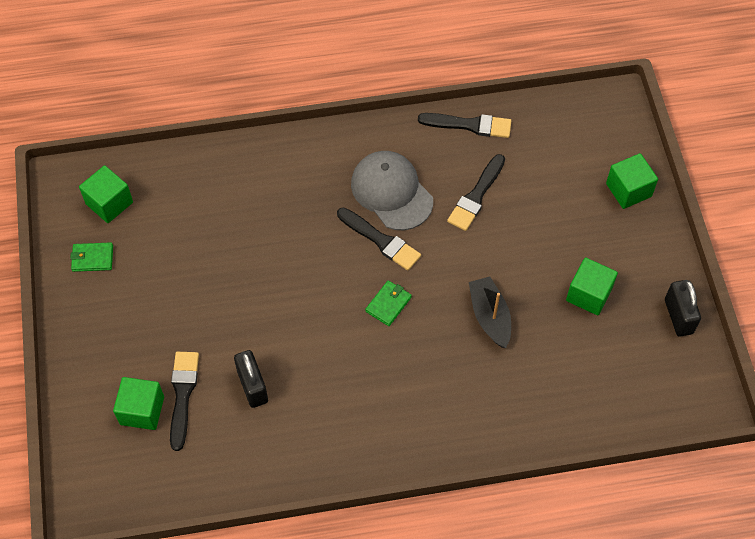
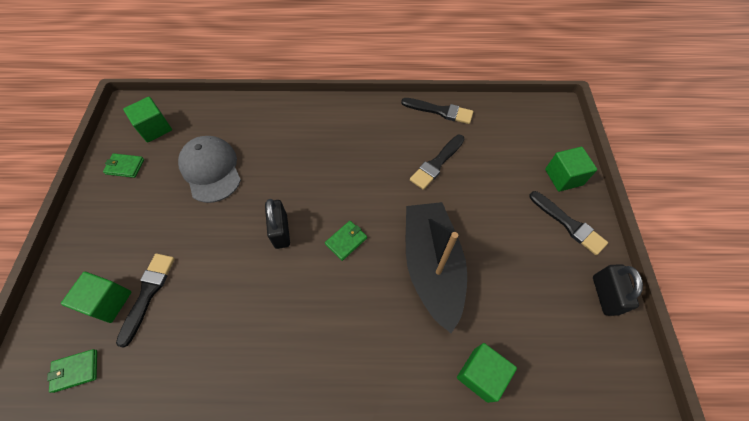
camera: 10 degrees right, 0 degrees up
black padlock [234,350,268,408] -> black padlock moved to [265,199,290,249]
black brush [337,207,421,271] -> black brush moved to [529,191,608,255]
grey cap [351,151,433,230] -> grey cap moved to [178,136,241,203]
black boat [469,276,511,348] -> black boat [406,202,467,333], size x1.82
green cube [566,258,618,315] -> green cube moved to [457,343,517,403]
none -> green wallet [47,349,97,393]

